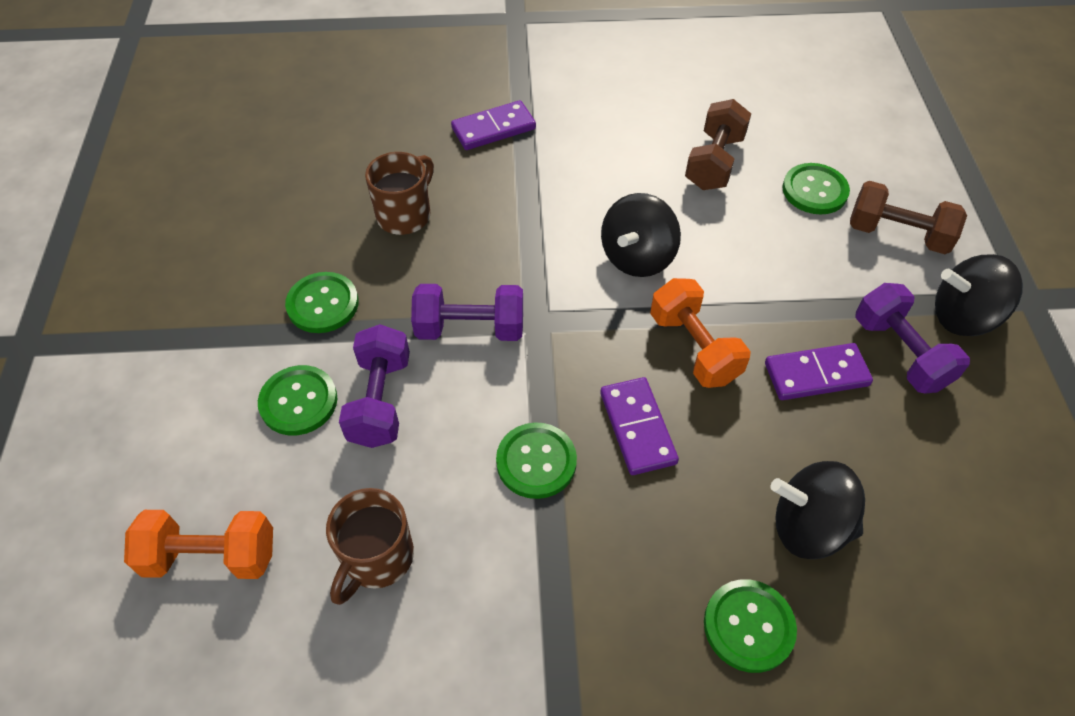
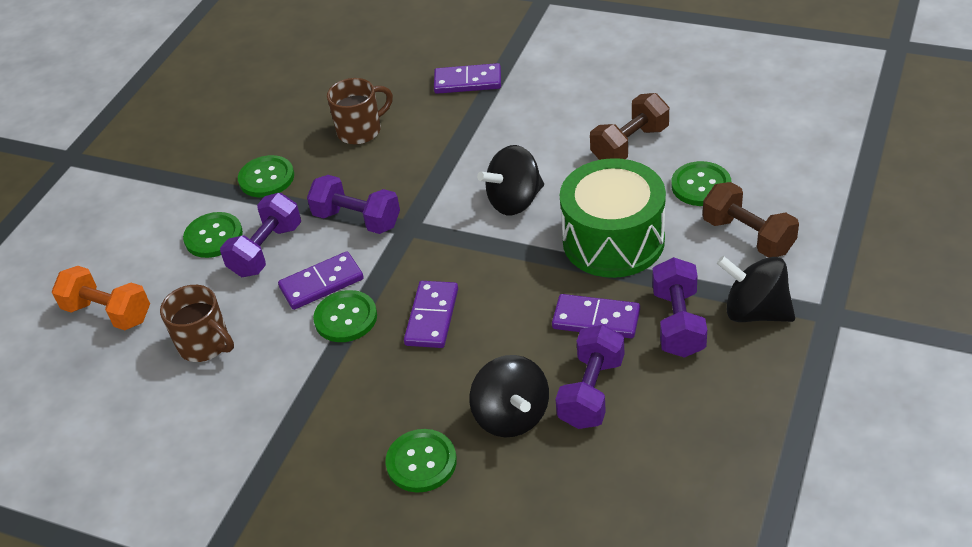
camera: 30 degrees right, 10 degrees down
brown mug [326,488,414,605] -> brown mug turned 105 degrees counterclockwise [160,285,234,362]
orange dumbbell [650,278,751,388] -> none
black spinning top [771,461,865,559] -> black spinning top turned 150 degrees counterclockwise [470,355,549,437]
none -> purple domino [278,251,364,310]
none -> purple dumbbell [555,325,624,429]
none -> green drum [560,158,666,278]

